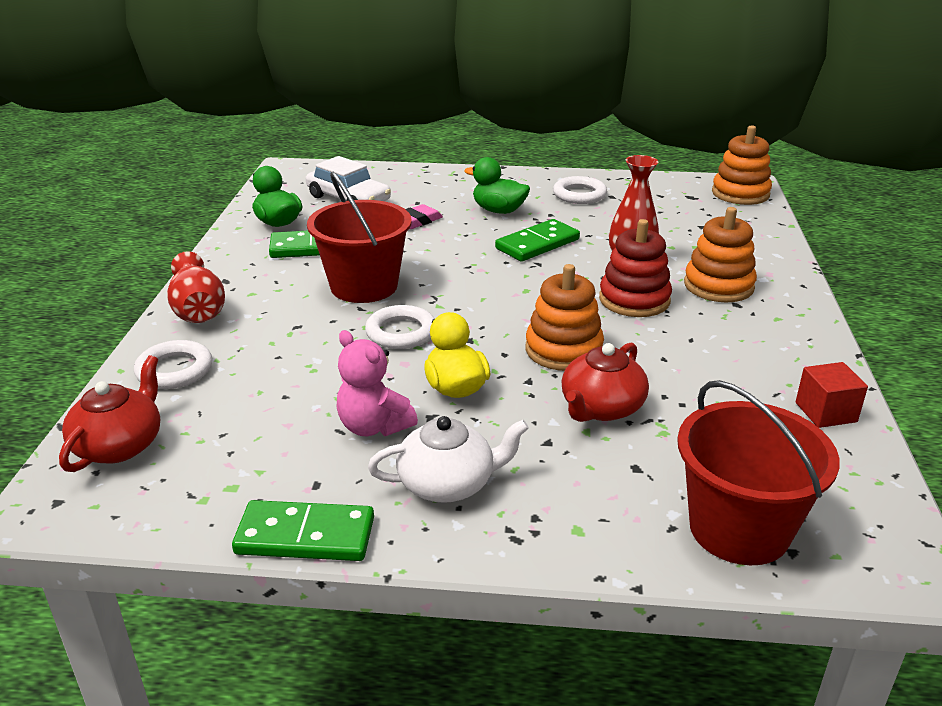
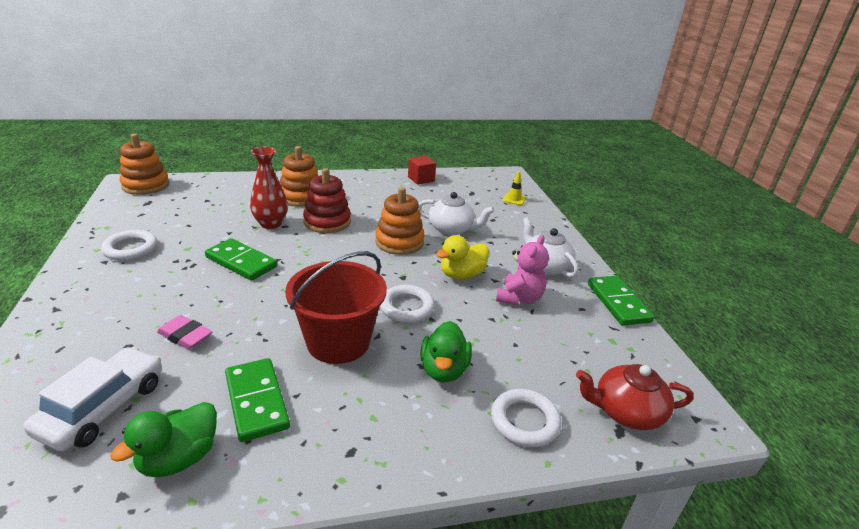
camera: 110 degrees left, 0 degrees up
red vase [167,251,225,323] -> none
green duck [464,157,530,214] -> green duck moved to [420,321,472,382]
red teapot [561,342,649,422] -> white teapot [418,192,494,235]
red bucket [677,380,840,565] -> yellow traffic cone [502,171,526,206]

